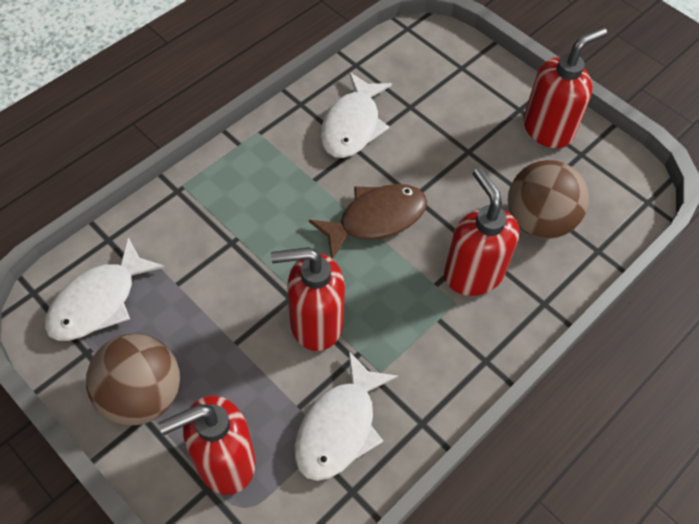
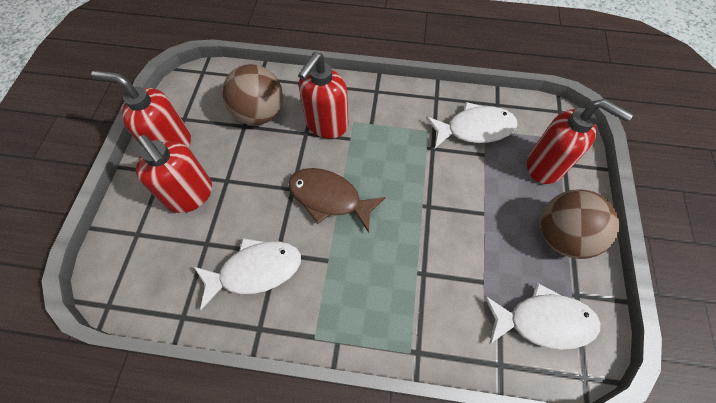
camera: 125 degrees left, 5 degrees up
red soap dispenser [271,247,345,351] -> red soap dispenser moved to [136,135,212,213]

